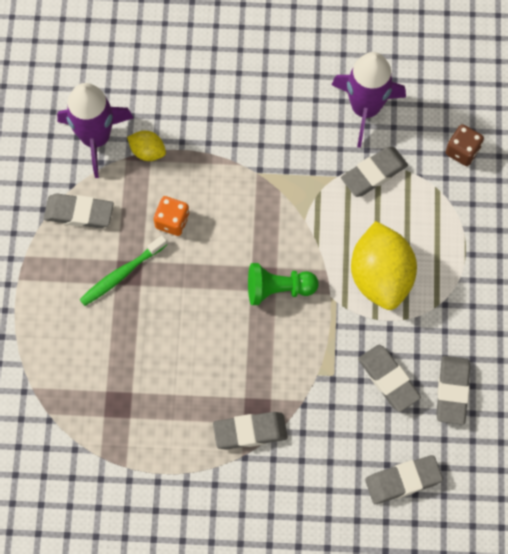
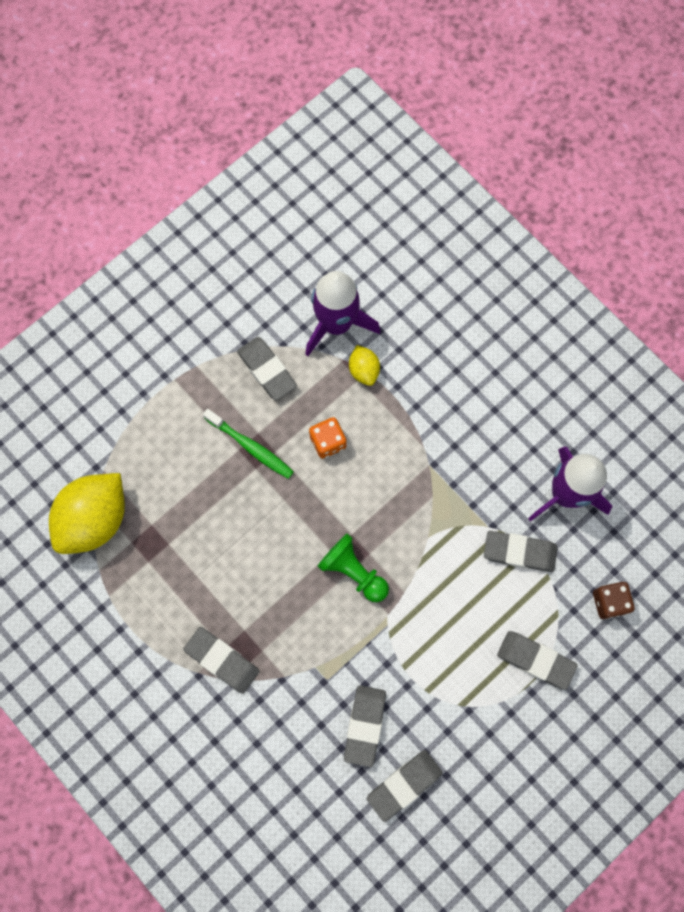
camera: 45 degrees right, 5 degrees up
green toothbrush [79,235,167,306] -> green toothbrush turned 150 degrees counterclockwise [203,409,294,479]
yellow lemon [351,221,417,310] -> yellow lemon moved to [49,473,125,554]
grey eraser [365,455,443,504] -> grey eraser moved to [497,631,578,690]

